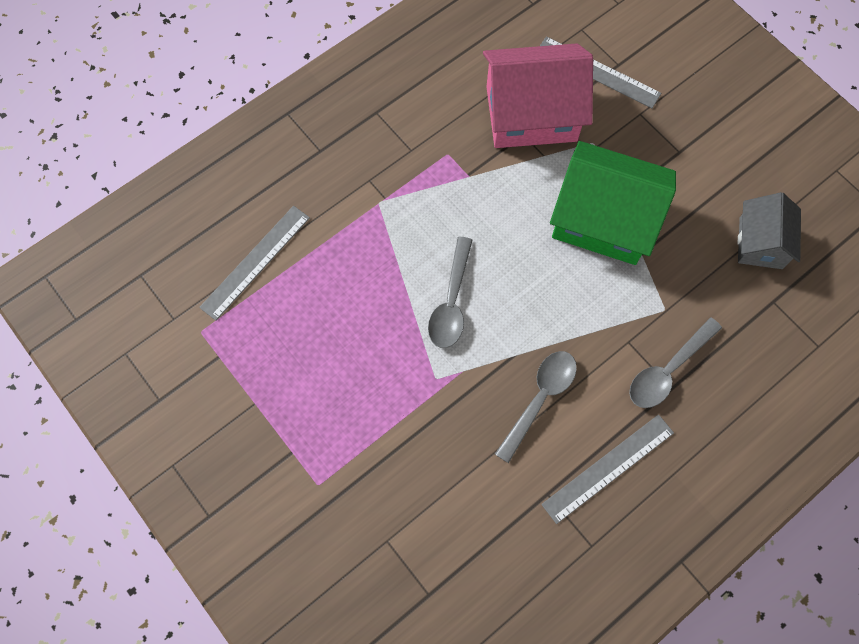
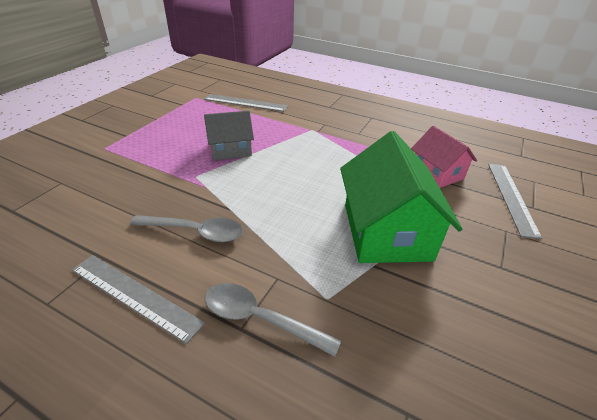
camera: 65 degrees right, 30 degrees down
grey spoon [428,237,473,348] -> none
pink house [483,43,593,148] -> pink house [411,126,477,188], size x0.58
grey house [738,192,801,269] -> grey house moved to [204,111,254,160]

